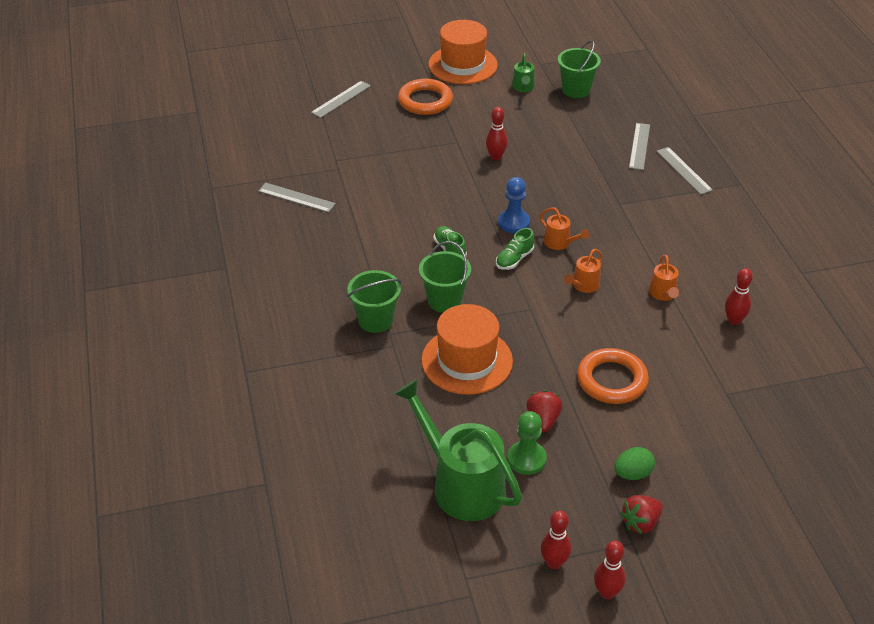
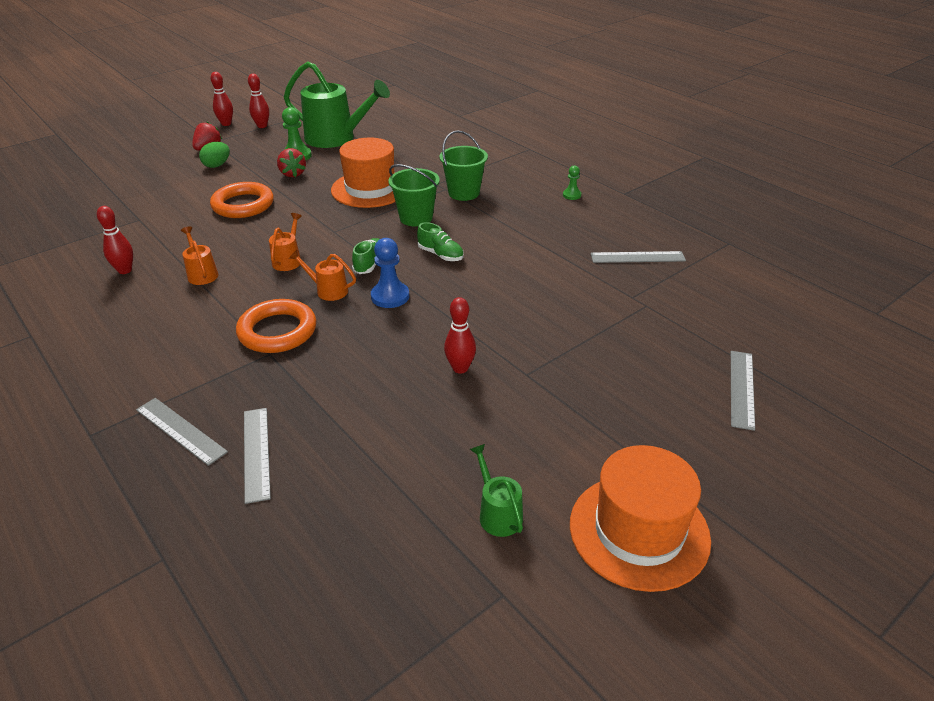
camera: 155 degrees right, 5 degrees down
orange ring [398,79,453,115] -> orange ring moved to [236,299,316,353]
green bucket [558,40,601,98] -> none
none -> green pawn [563,165,581,200]

